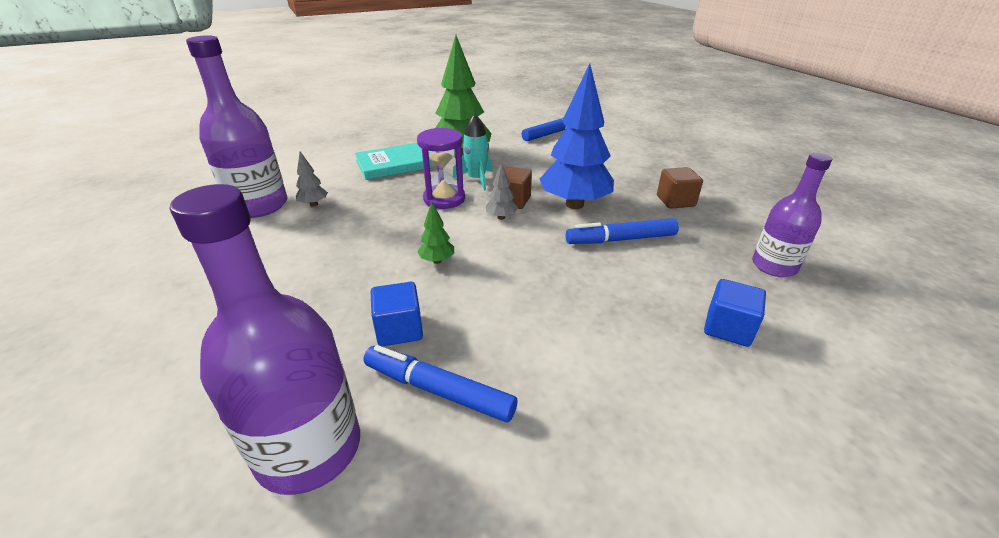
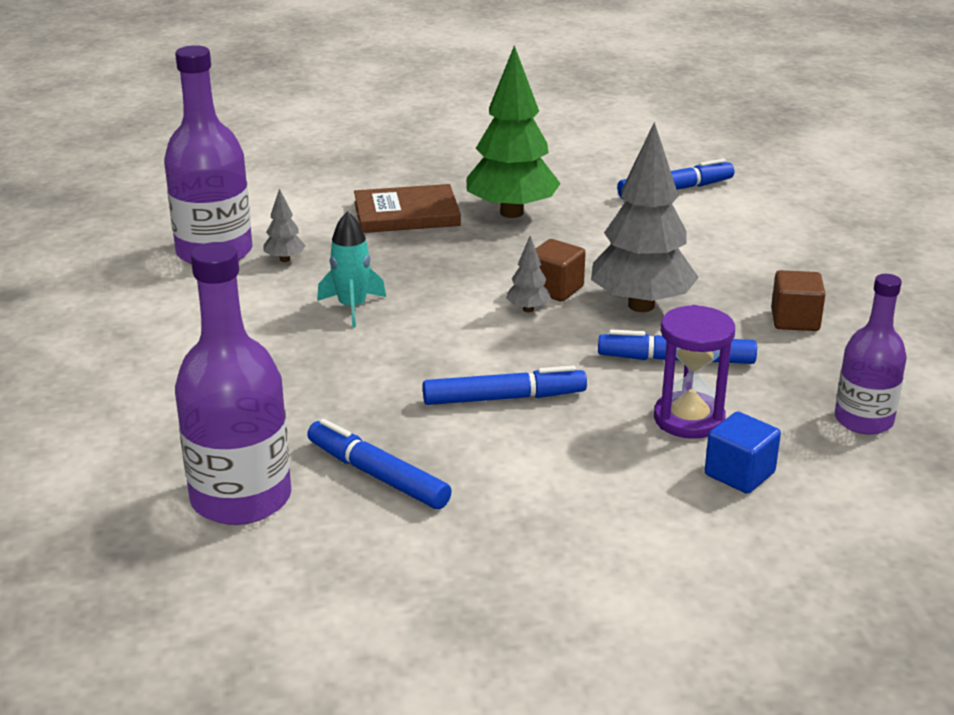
camera: 15 degrees right, 5 degrees down
turquoise book [355,143,432,180] -> brown book [354,184,461,233]
blue cube [371,282,423,346] -> none
purple hourglass [417,128,465,209] -> purple hourglass moved to [654,305,735,439]
green tree [417,201,454,264] -> none
turquoise rocket [453,113,493,191] -> turquoise rocket moved to [317,211,386,328]
blue tree [540,63,614,209] -> grey tree [591,122,699,312]
none -> blue marker [423,366,587,405]

